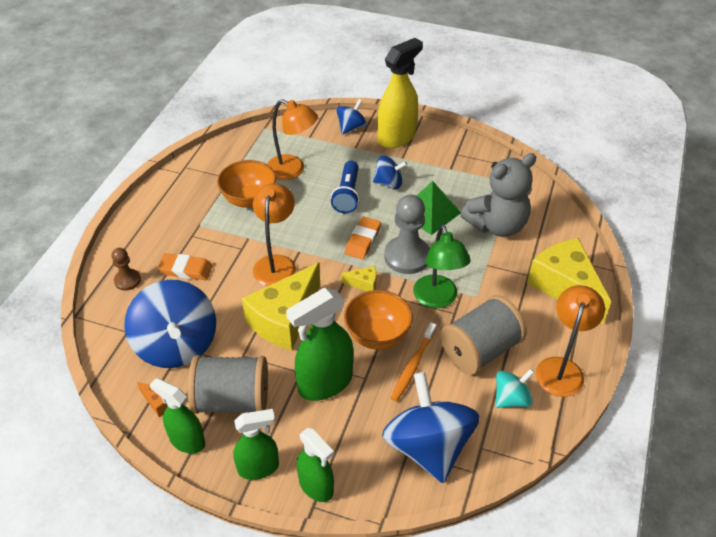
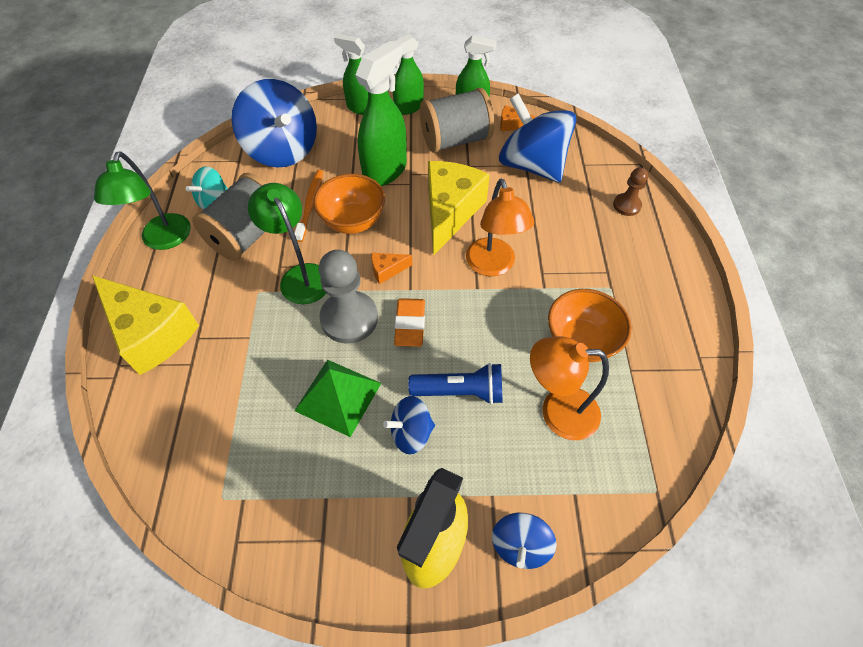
camera: 160 degrees right, 10 degrees up
orange eraser [158,253,213,280] -> none
blue flashlight [331,160,359,213] -> blue flashlight turned 105 degrees clockwise [408,363,502,405]
yellow cheese [341,266,377,291] -> orange cheese [371,253,412,284]
grey teddy bear [460,153,537,237] -> none
orange lamp [535,285,605,397] -> green lamp [94,151,191,250]

